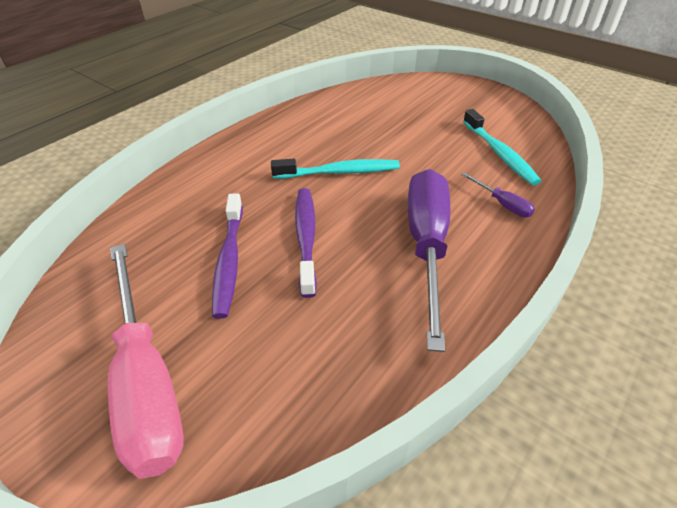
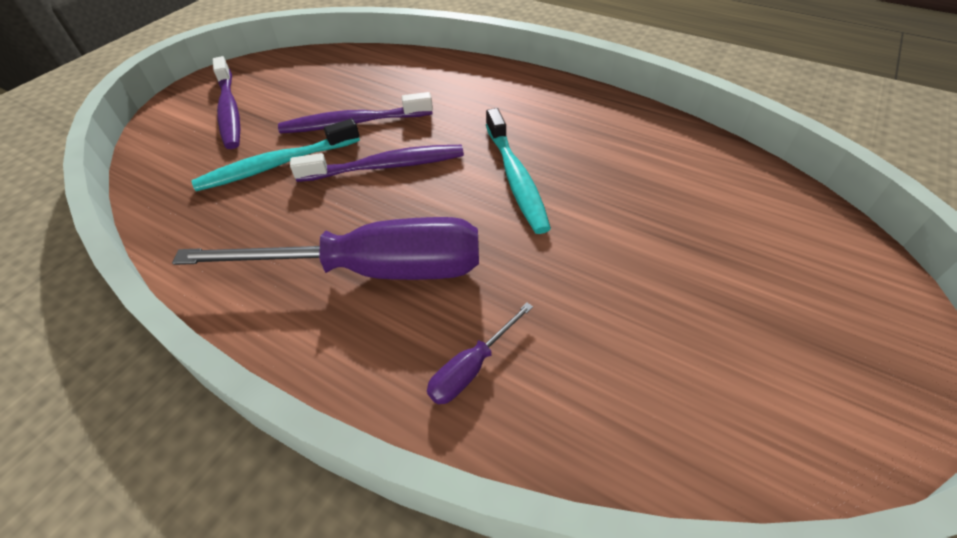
camera: 85 degrees right, 5 degrees up
pink screwdriver [108,244,184,479] -> purple toothbrush [212,56,240,149]
turquoise toothbrush [463,109,541,185] -> turquoise toothbrush moved to [191,119,360,191]

